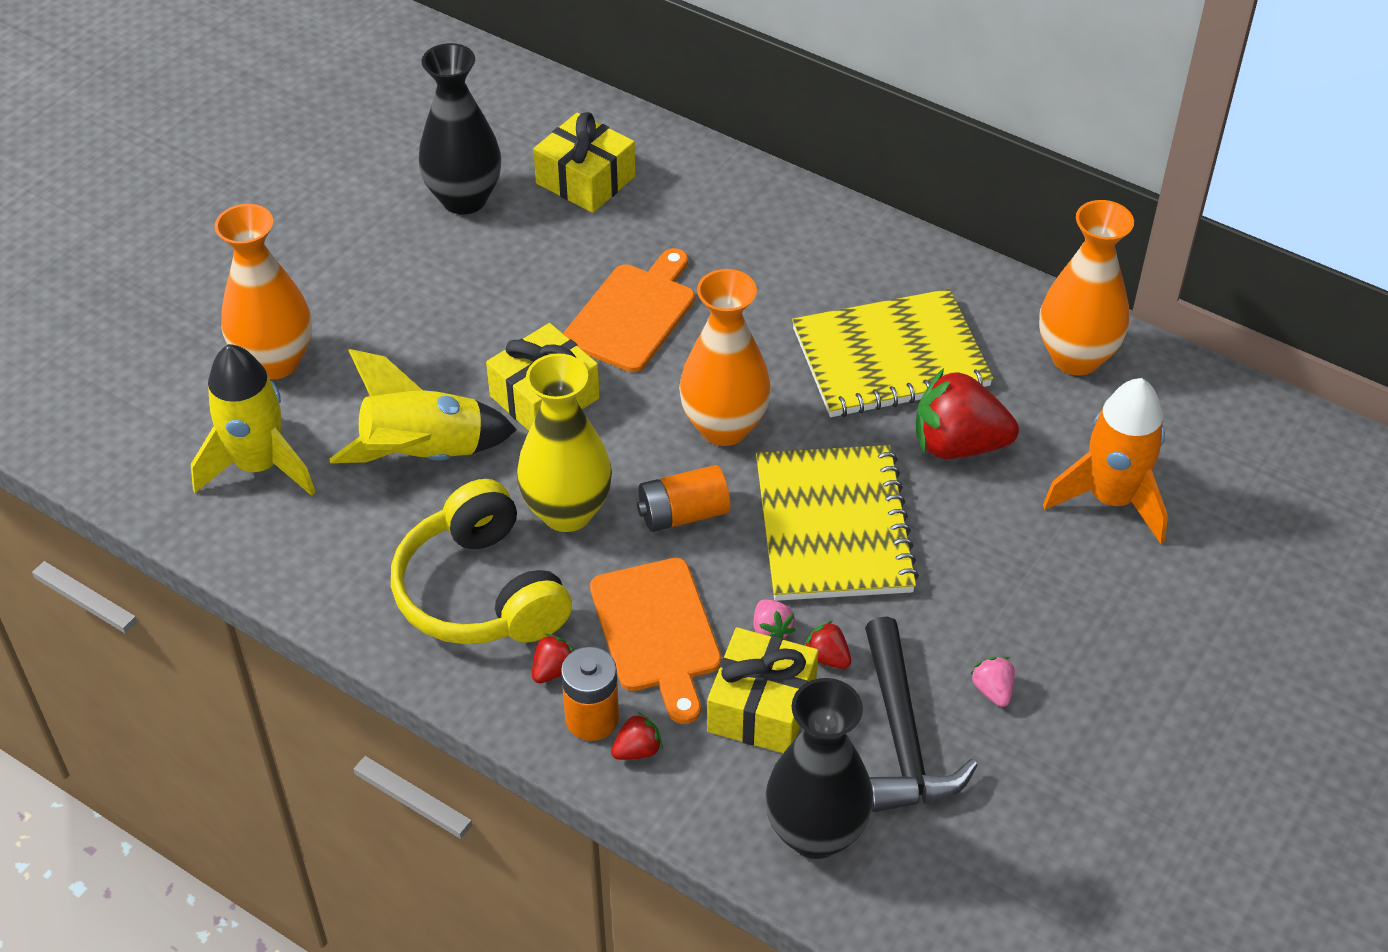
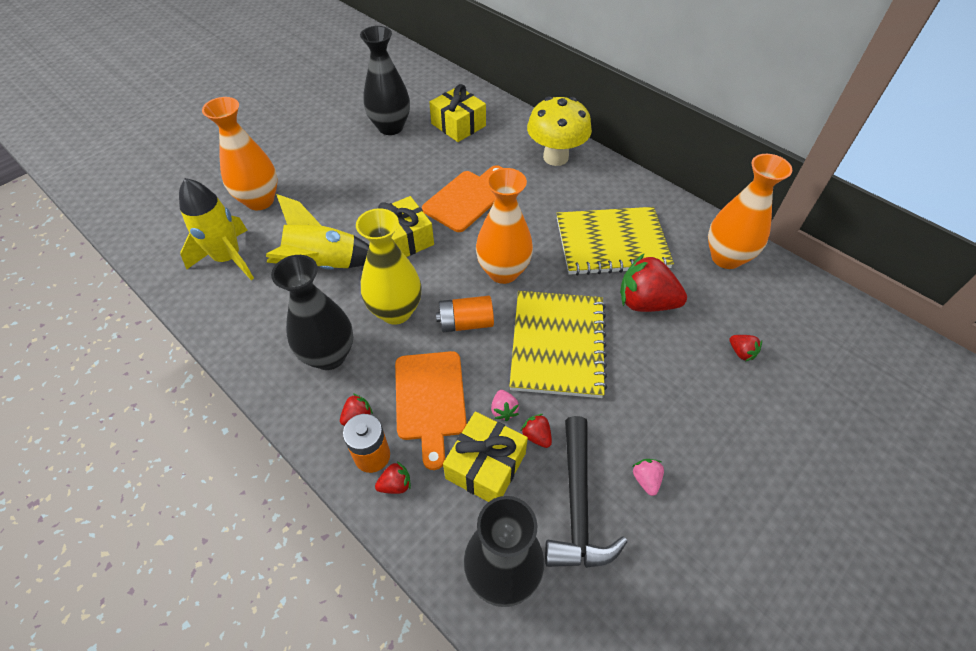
camera: 10 degrees right, 5 degrees up
yellow headphones [391,479,572,644] -> black vase [271,255,353,370]
orange rocket [1043,378,1168,544] -> red strawberry [729,335,762,362]
none -> yellow mushroom [527,96,592,166]

